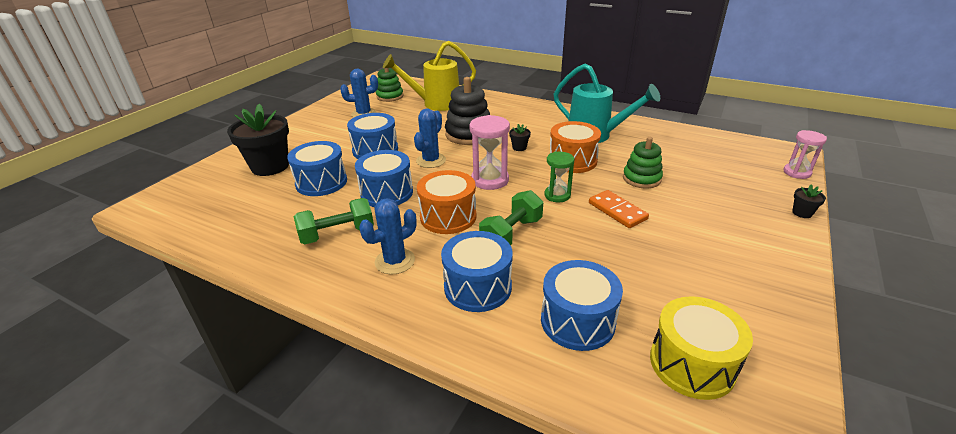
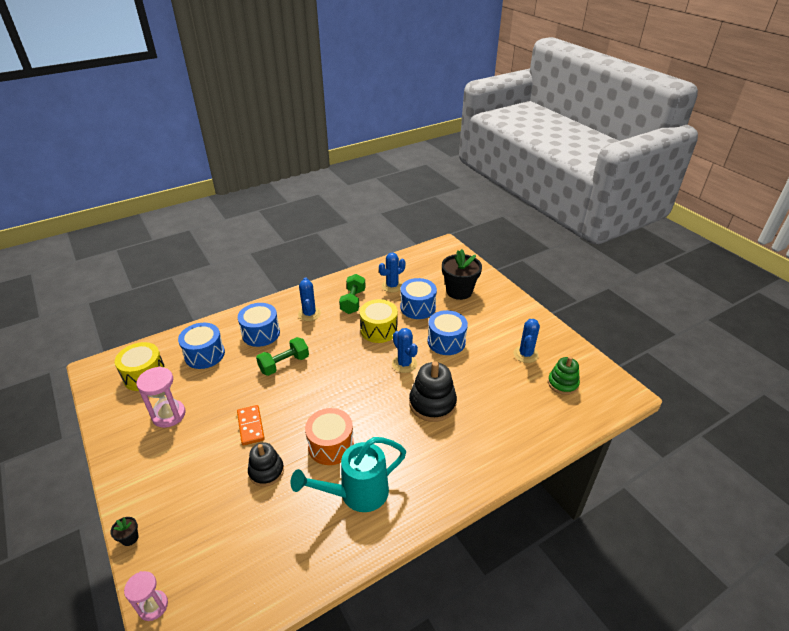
camera: 120 degrees right, 5 degrees up
blue drum [355,150,413,207] -> yellow drum [360,299,398,343]
yellow watering can [383,41,476,111] -> none
orange drum [417,170,477,234] -> none
pink hourglass [469,115,510,190] -> pink hourglass moved to [136,366,186,428]
green dumbbell [479,190,543,245] -> green dumbbell turned 75 degrees clockwise [256,337,309,376]
black flower pot [509,124,531,151] -> none
green hourglass [544,151,574,202] -> none
orange domino [589,190,649,228] -> orange domino turned 75 degrees clockwise [237,405,265,446]
green stacking toy [623,137,663,188] -> black stacking toy [248,442,284,487]
none -> blue cactus [379,253,406,293]

